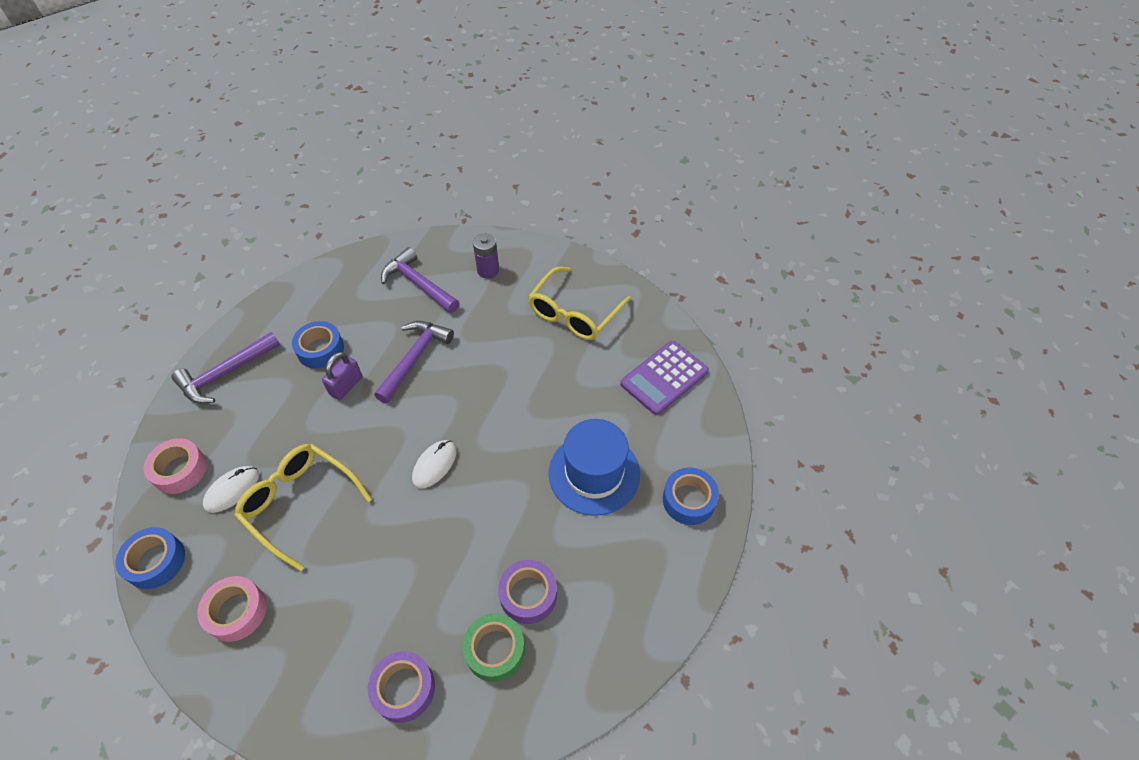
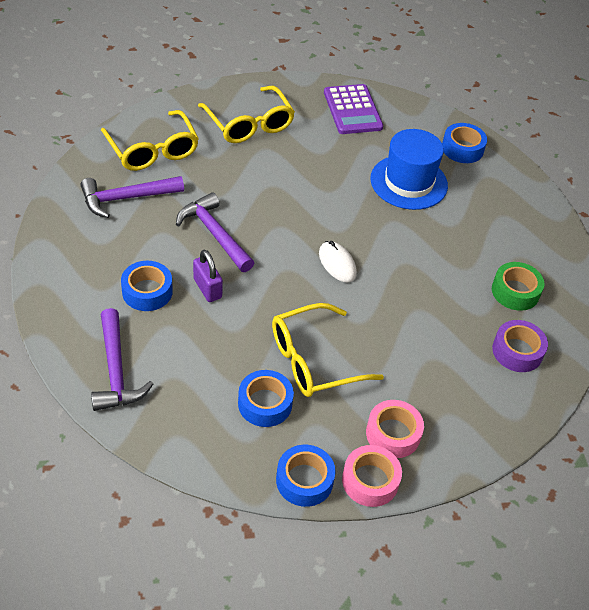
camera: 65 degrees left, 5 degrees down
pink tape [143,438,207,494] -> pink tape moved to [342,445,402,507]
white mouse [203,466,259,513] -> blue tape [238,370,294,427]
purple battery [473,233,499,278] -> yellow glasses [101,110,199,171]
purple tape [498,560,557,624] -> none

